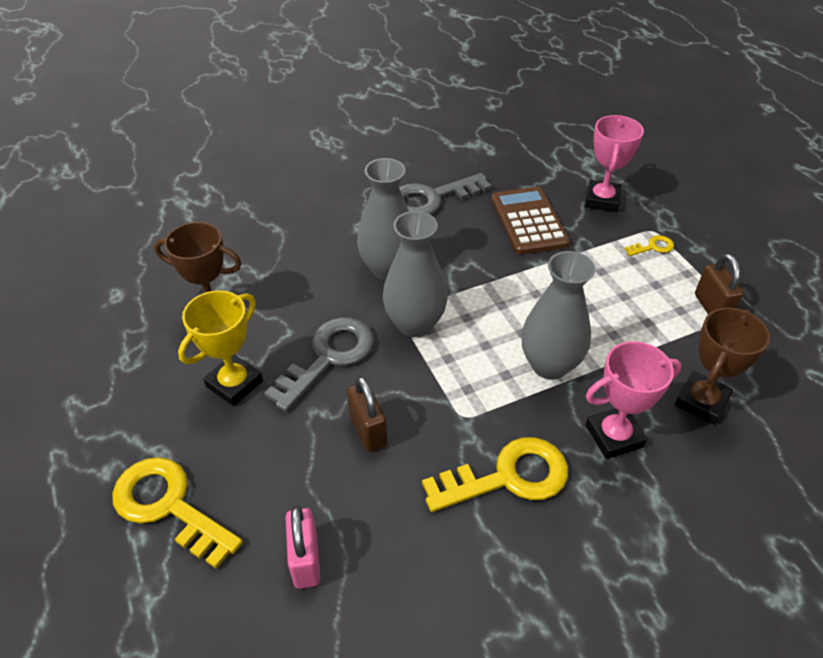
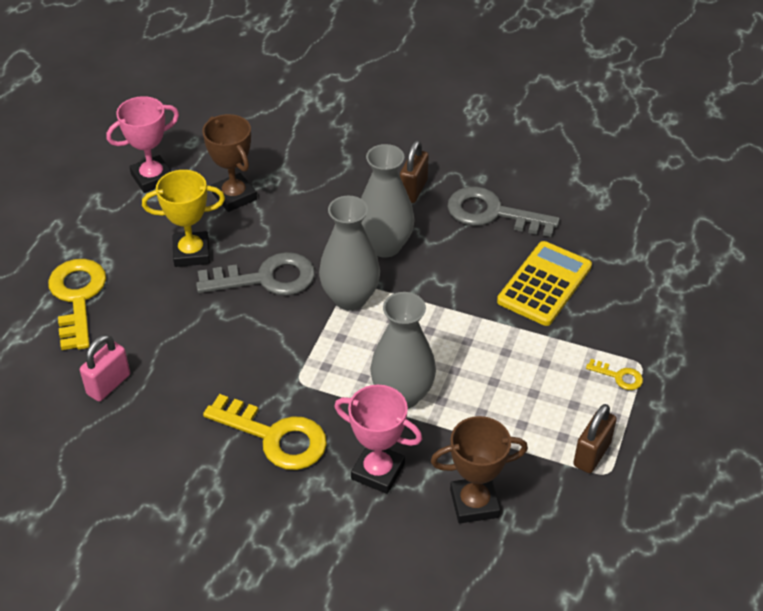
camera: 45 degrees right, 0 degrees up
brown padlock [347,376,387,452] -> brown padlock moved to [400,140,429,203]
brown calculator [491,187,570,255] -> yellow calculator [497,241,592,326]
pink trophy [585,115,644,212] -> pink trophy moved to [106,96,179,193]

